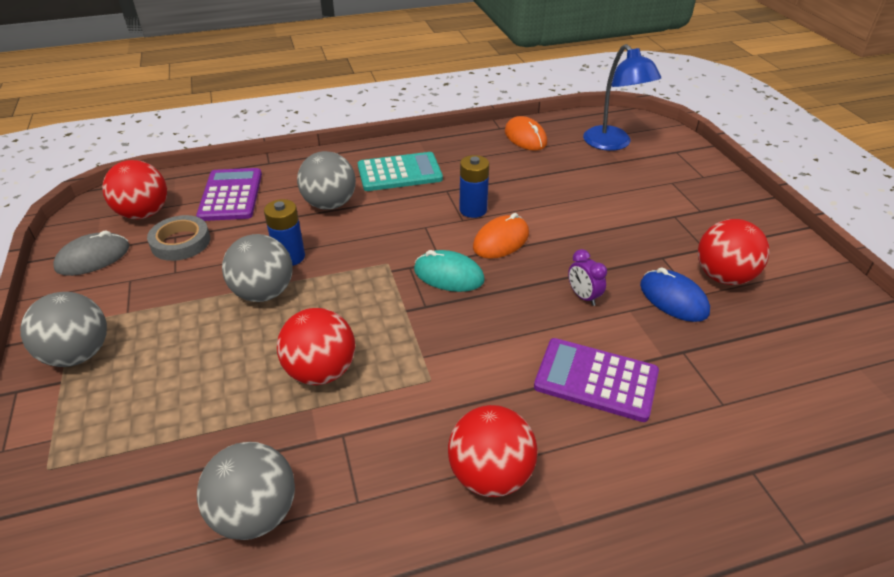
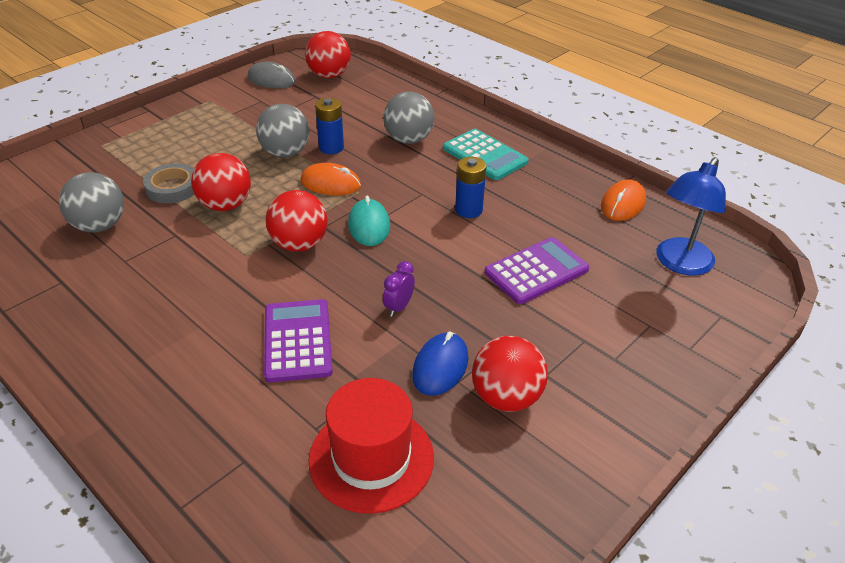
camera: 60 degrees right, 0 degrees up
grey ball [20,292,107,367] -> none
grey tape [147,215,210,261] -> grey tape moved to [143,164,194,203]
purple calculator [196,168,262,221] -> purple calculator moved to [484,237,589,304]
red ball [448,405,537,497] -> red ball moved to [266,190,328,252]
orange mouse [473,213,529,259] -> orange mouse moved to [301,163,361,196]
none -> red hat [309,378,434,514]

